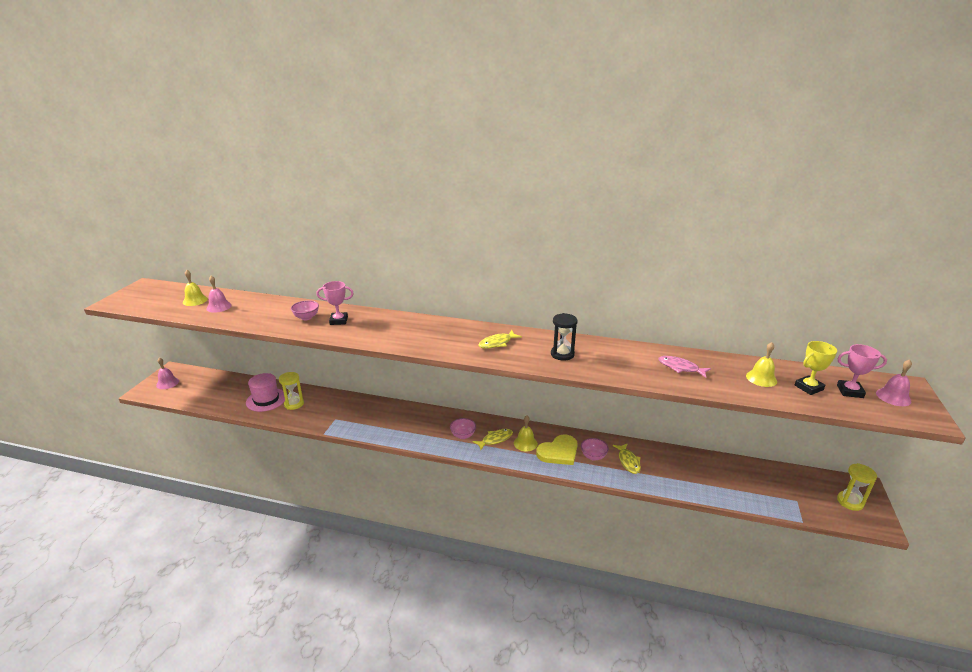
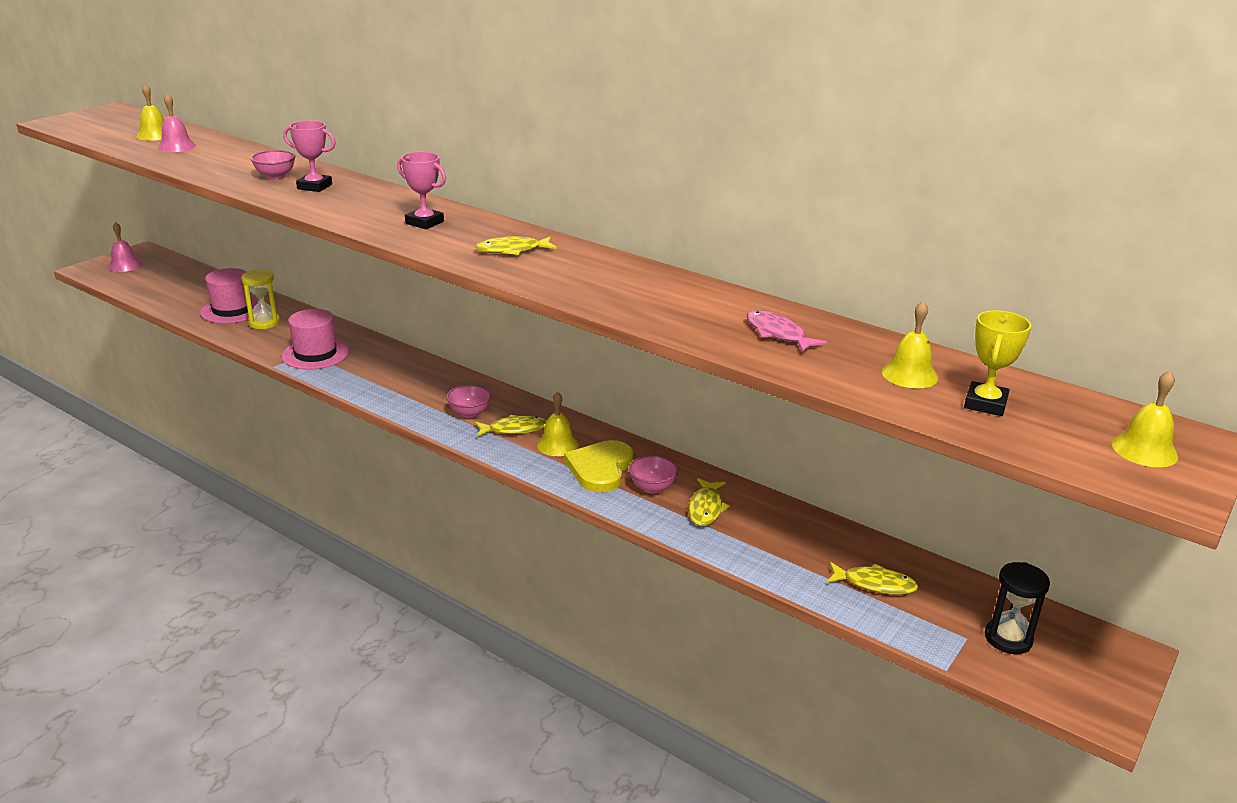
camera: 20 degrees right, 0 degrees up
yellow heart [536,435,578,465] -> yellow heart turned 120 degrees clockwise [564,440,633,493]
black hourglass [551,313,577,361] -> black hourglass moved to [985,562,1050,654]
yellow trophy [795,341,837,395] -> yellow trophy turned 60 degrees counterclockwise [964,310,1031,416]
pink trophy [837,344,887,398] -> pink trophy moved to [397,152,446,229]
yellow hourglass [837,463,877,511] -> none
pink bell [876,359,912,406] -> yellow bell [1112,371,1178,467]
none -> pink hat [282,309,349,369]
none -> yellow fish [827,562,919,595]

